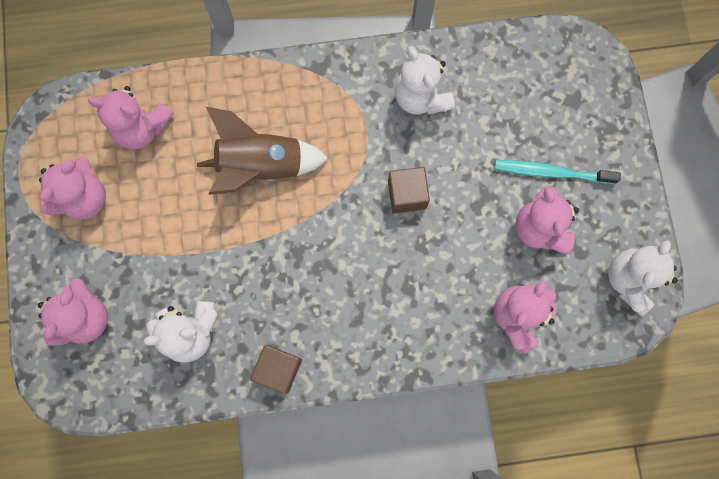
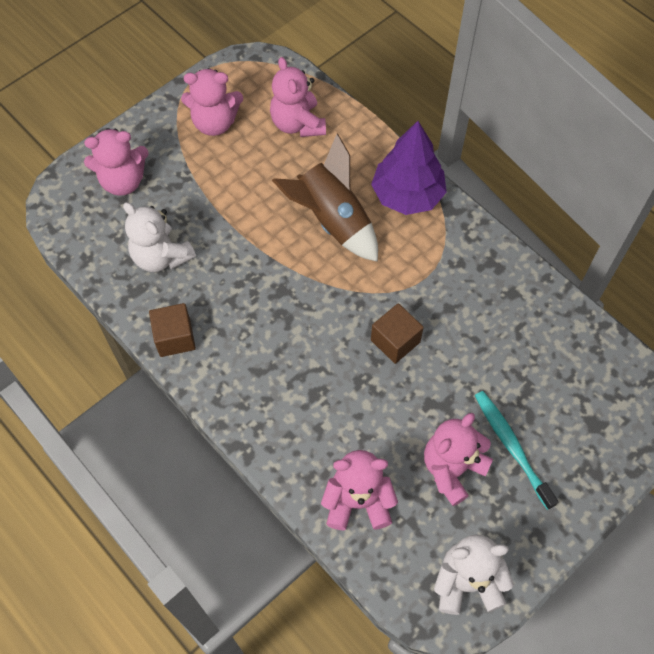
camera: 55 degrees right, 15 degrees down
white teddy bear [395,46,455,115] -> none
none -> purple tree [371,121,447,215]

